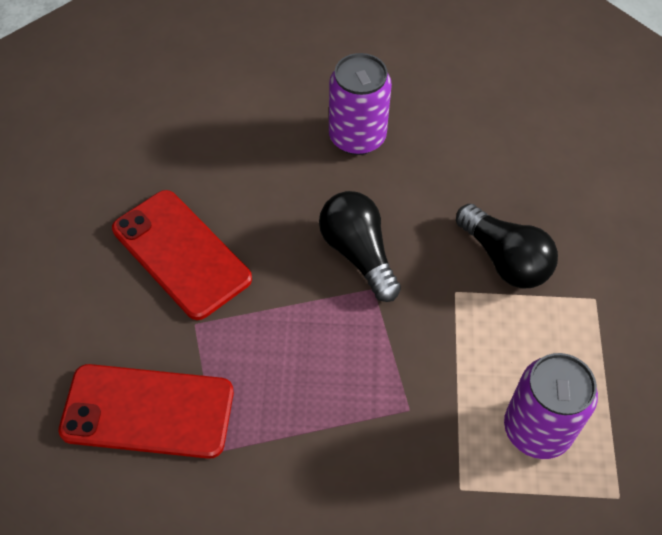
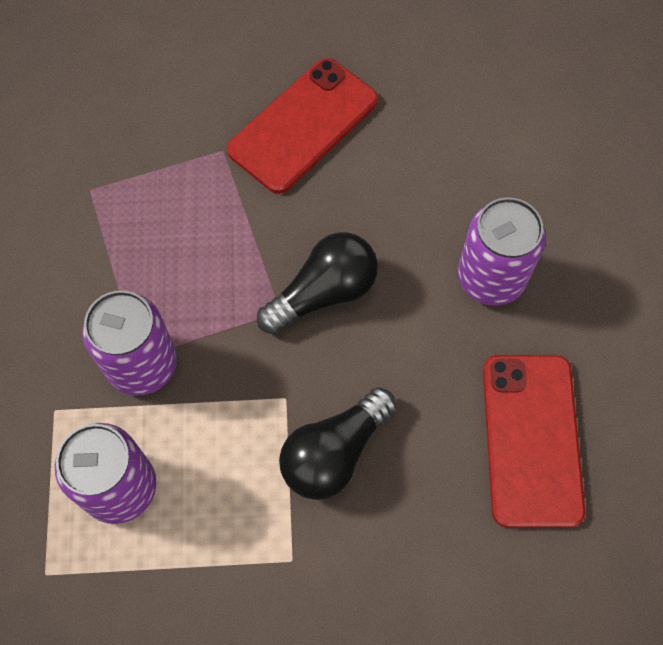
camera: 85 degrees right, 10 degrees up
red phone [58,364,234,459] -> red phone moved to [483,355,586,528]
none -> purple can [82,290,177,396]

